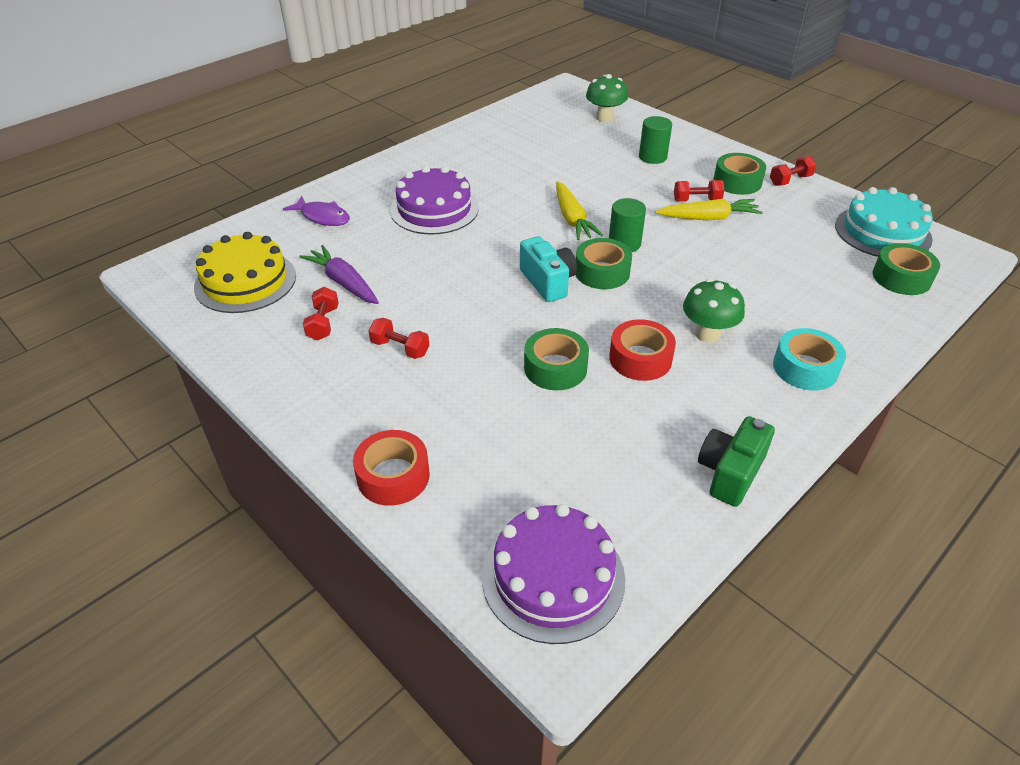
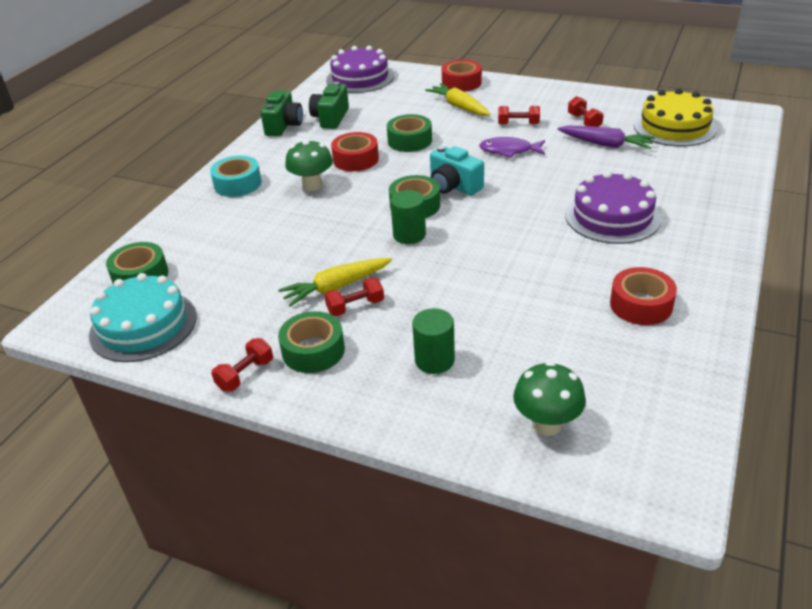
camera: 160 degrees right, 5 degrees down
purple fish [283,196,350,226] -> purple fish moved to [479,137,545,158]
yellow carrot [556,182,603,240] -> yellow carrot moved to [425,83,491,116]
none -> green camera [309,82,349,129]
none -> red tape [610,267,677,325]

